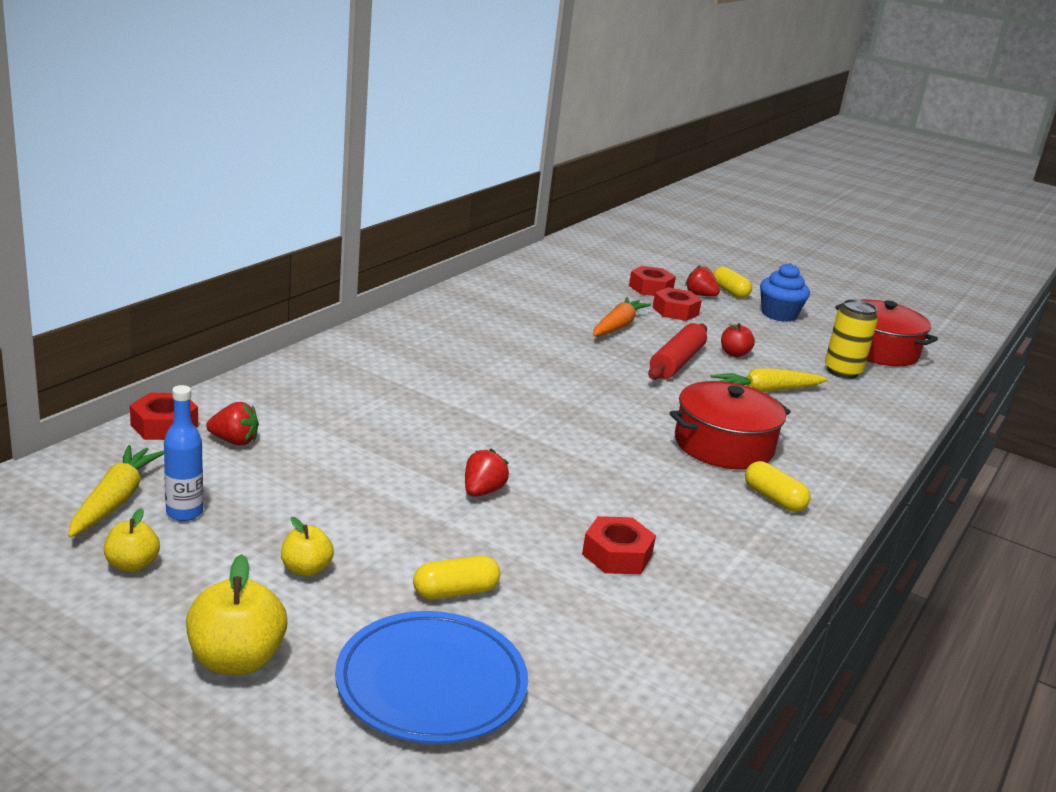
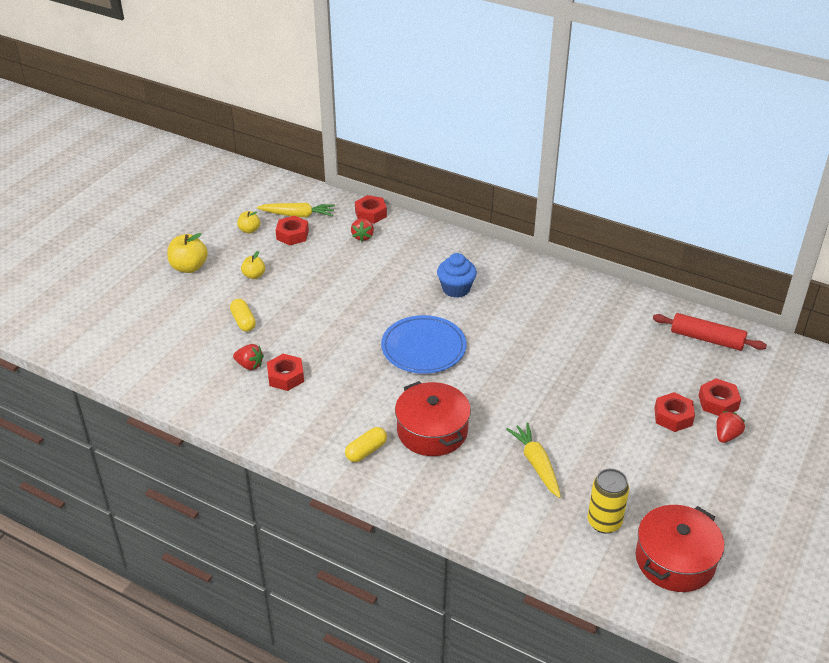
camera: 90 degrees right, 15 degrees up
blue bottle [164,385,203,521] -> red nut [276,216,309,245]
blue plate [335,611,528,744] -> blue plate moved to [381,315,466,374]
red strawberry [465,448,509,497] -> red strawberry moved to [233,344,264,370]
orange carrot [593,297,651,336] -> none
red rolling pin [648,323,707,380] -> red rolling pin moved to [653,313,767,351]
yellow capsule [713,266,752,298] -> none
red apple [721,323,755,357] -> none
blue cupcake [760,263,810,322] -> blue cupcake moved to [437,253,477,298]

